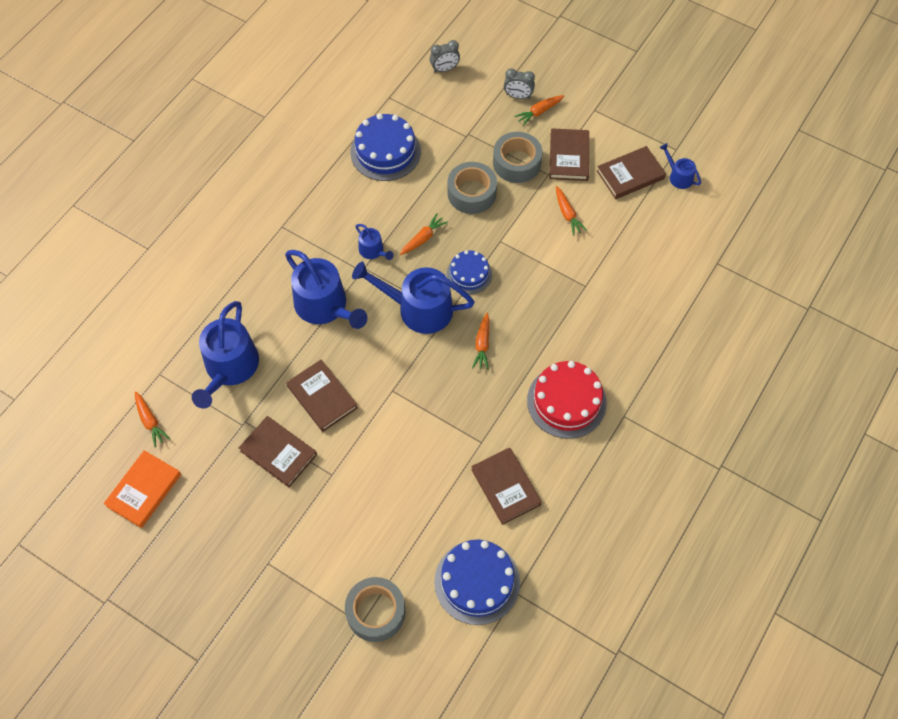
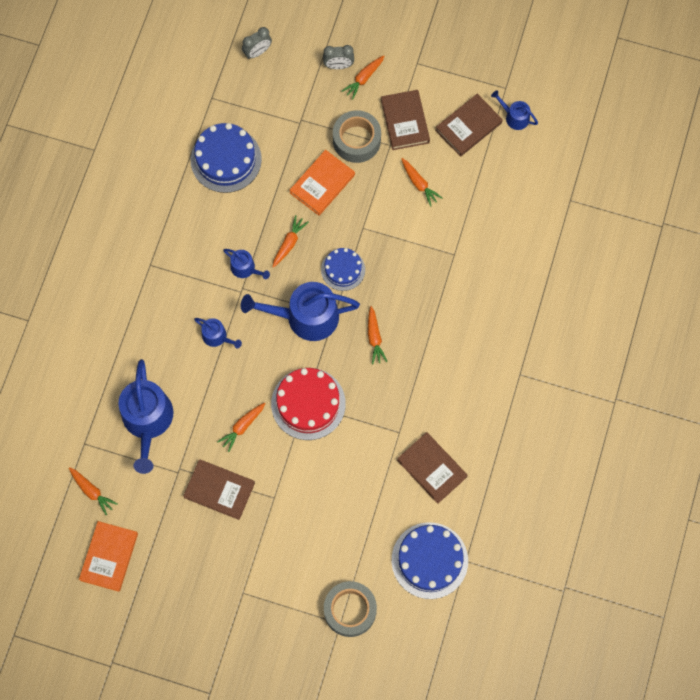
camera: 15 degrees left, 10 degrees up
blue watering can [285,250,367,329] -> blue watering can [194,318,242,349], size x0.48
brown book [286,360,358,432] -> orange carrot [217,402,265,452]
grey tape [448,162,497,214] -> orange book [289,150,355,216]
red cake [527,361,607,439] -> red cake moved to [271,368,346,440]

